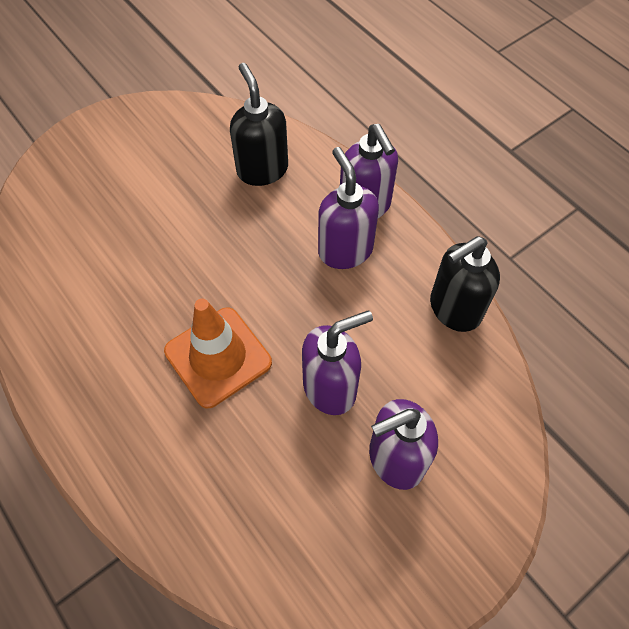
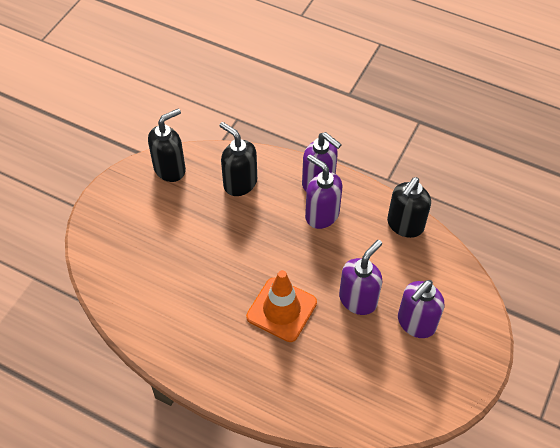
camera: 25 degrees left, 5 degrees down
none -> black soap dispenser [148,108,186,182]

